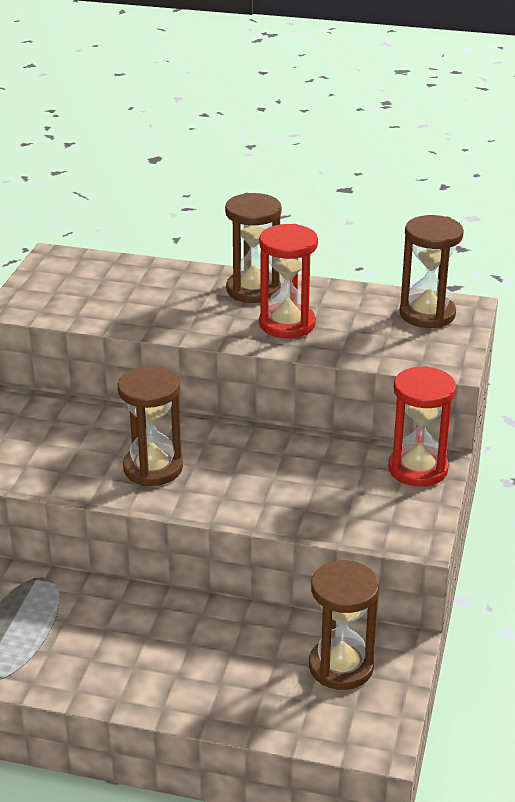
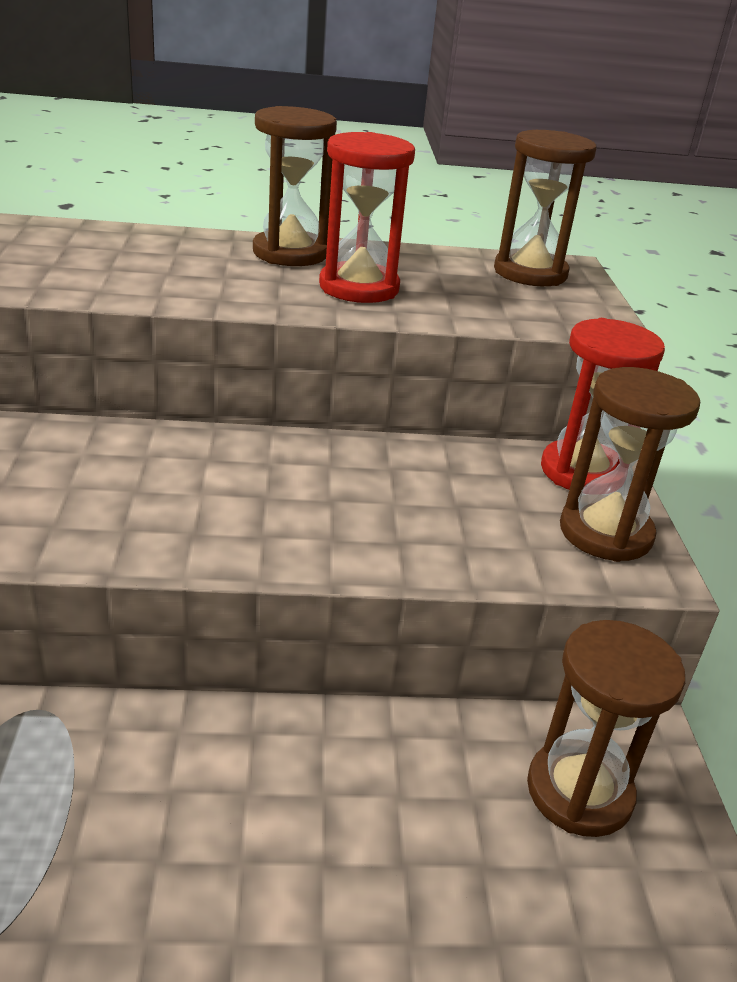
camera: 20 degrees left, 0 degrees up
brown hourglass [118,366,183,486] -> brown hourglass moved to [560,367,700,562]

